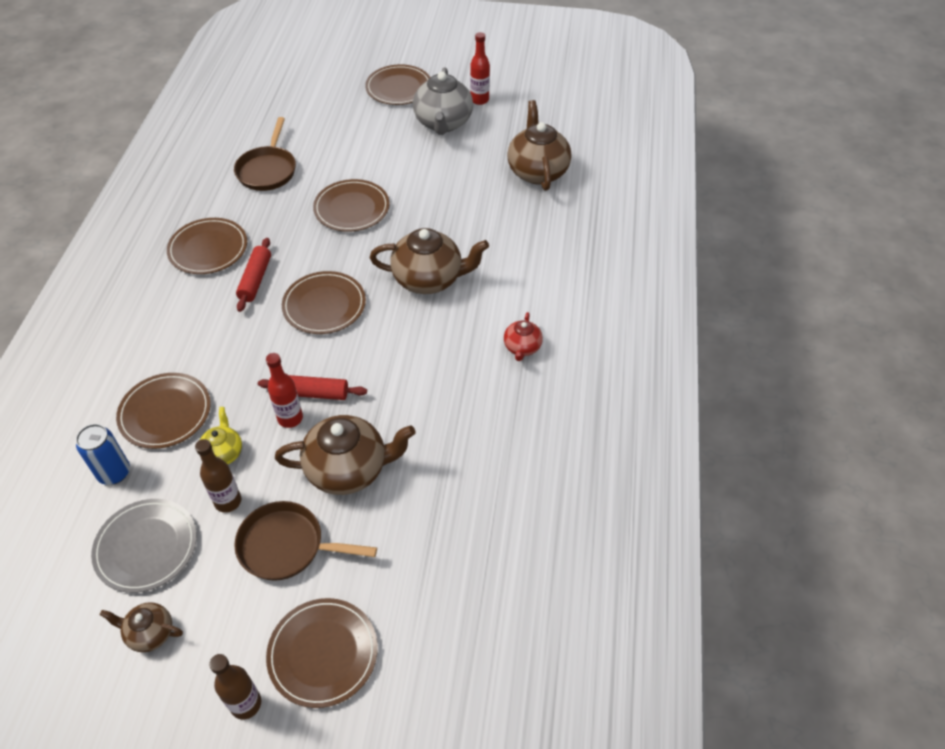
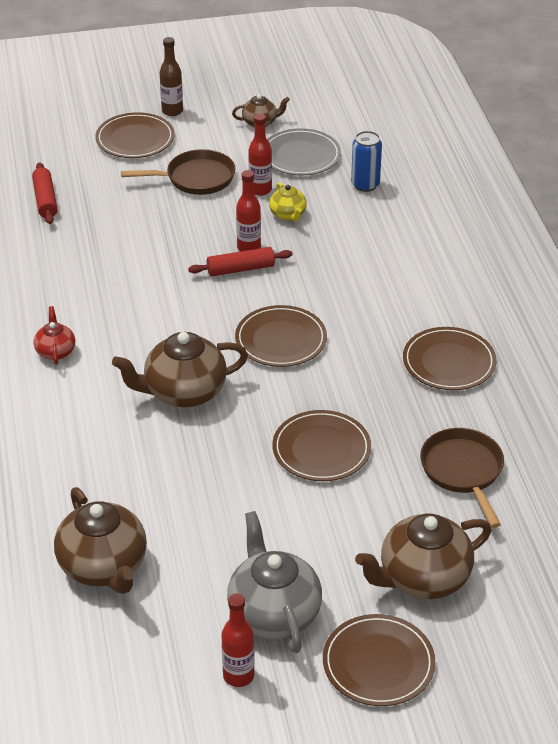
camera: 160 degrees right, 10 degrees down
brown plate [116,373,211,449] -> none
brown bottle [195,439,241,513] -> red bottle [248,114,272,196]
red rolling pin [236,238,271,312] -> red rolling pin moved to [32,162,57,224]
brown teapot [275,415,416,495] -> brown teapot moved to [355,514,492,599]

